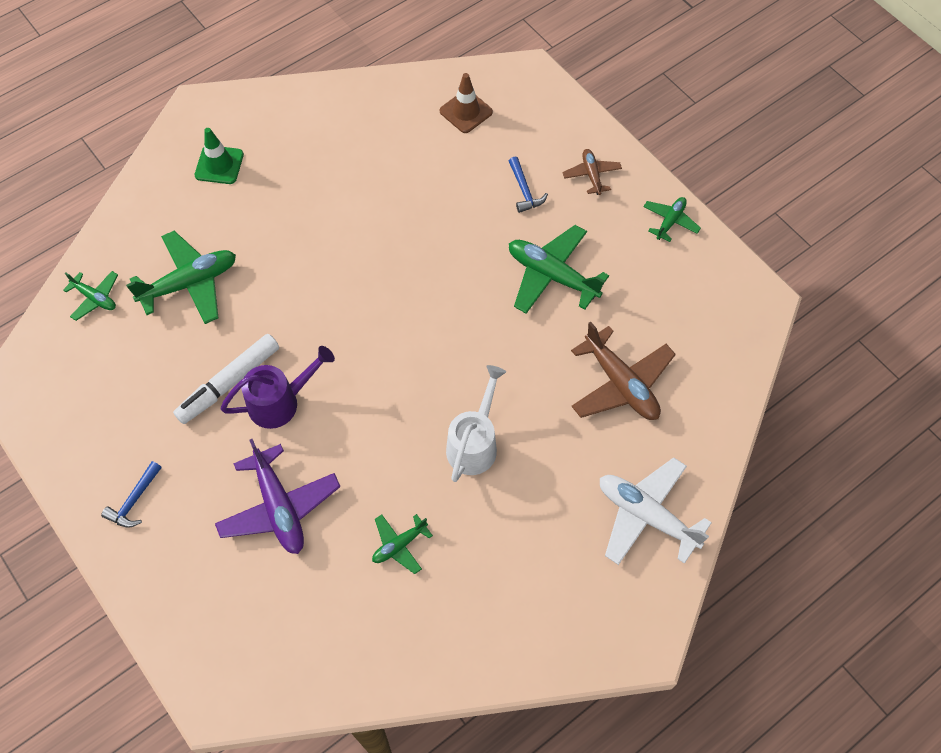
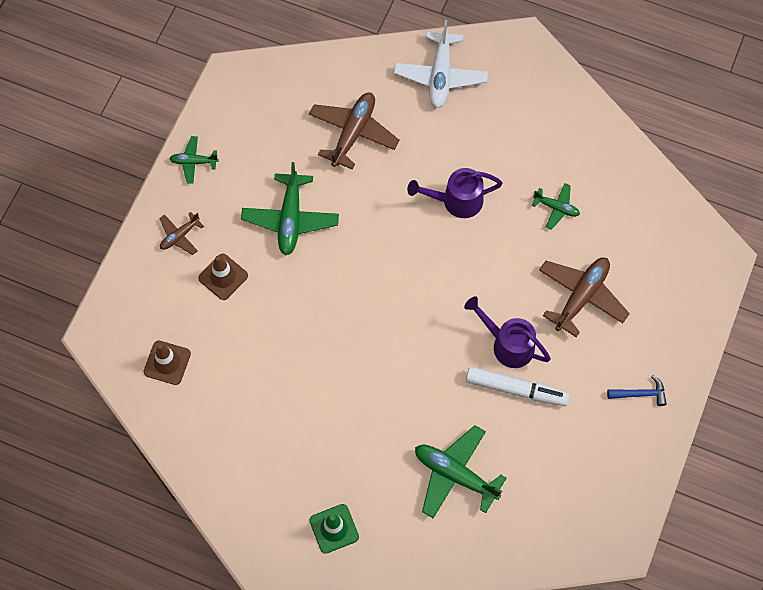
camera: 120 degrees left, 5 degrees up
green plane [63,271,118,321] -> none
purple plane [215,439,340,554] -> brown plane [539,257,630,337]
white watering can [446,365,506,482] -> purple watering can [407,168,503,218]
blue hammer [509,157,548,213] -> brown traffic cone [198,253,248,300]

